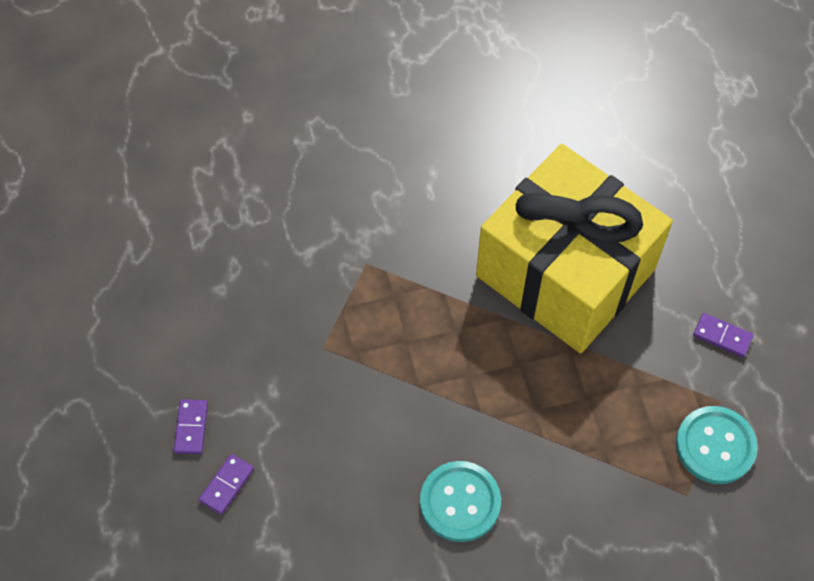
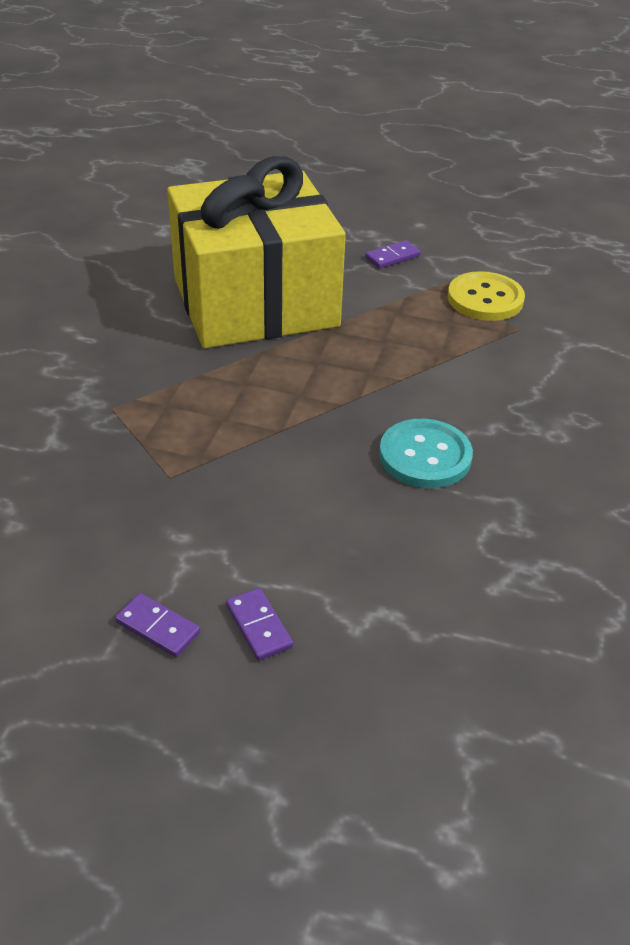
camera: 60 degrees left, 20 degrees down
turquoise button [676,406,758,484] -> yellow button [448,271,525,321]

